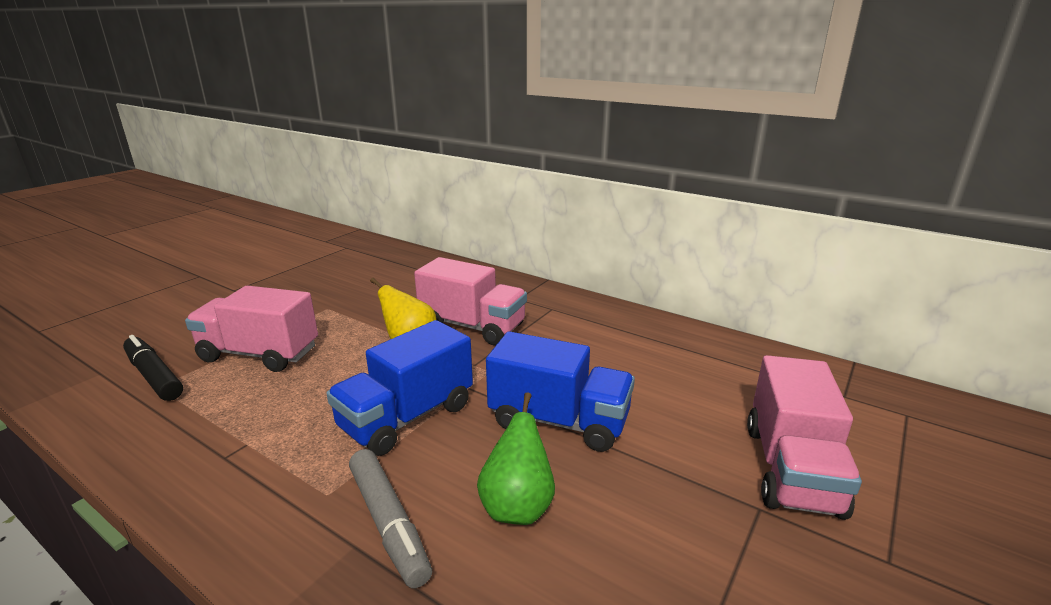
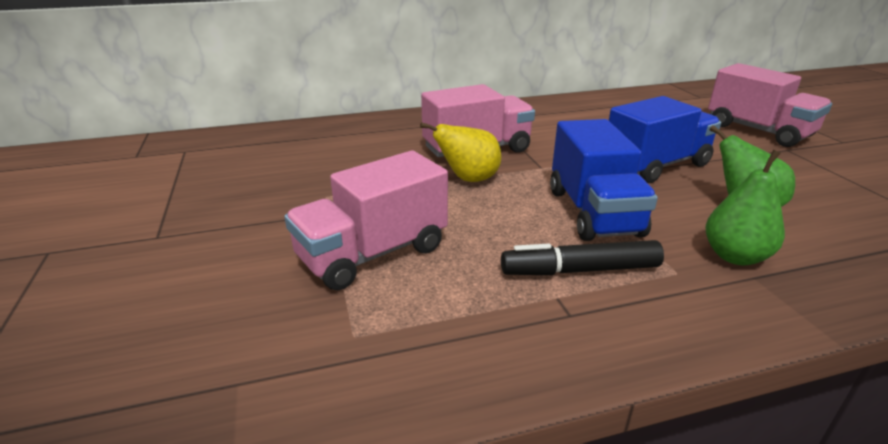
camera: 50 degrees left, 5 degrees up
black marker [123,335,183,401] -> black marker moved to [501,240,664,275]
grey marker [349,449,432,588] -> green pear [705,150,785,265]

